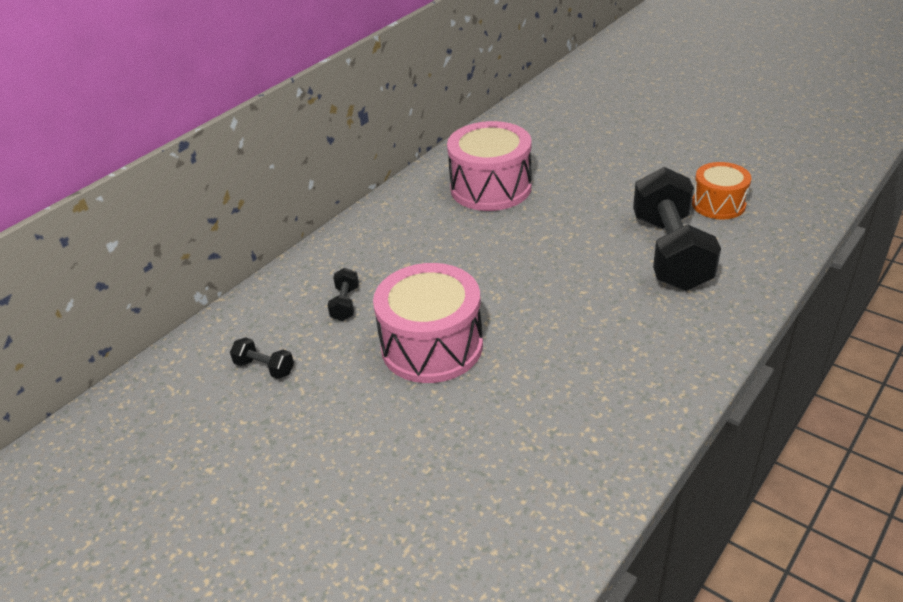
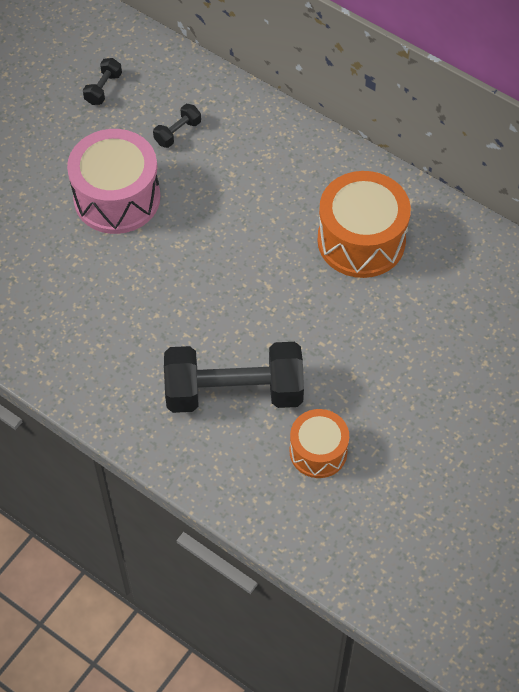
camera: 85 degrees right, 20 degrees up
black dumbbell [328,268,359,321] -> black dumbbell turned 45 degrees counterclockwise [153,104,201,148]
pink drum [447,121,532,211] -> orange drum [317,171,411,278]

